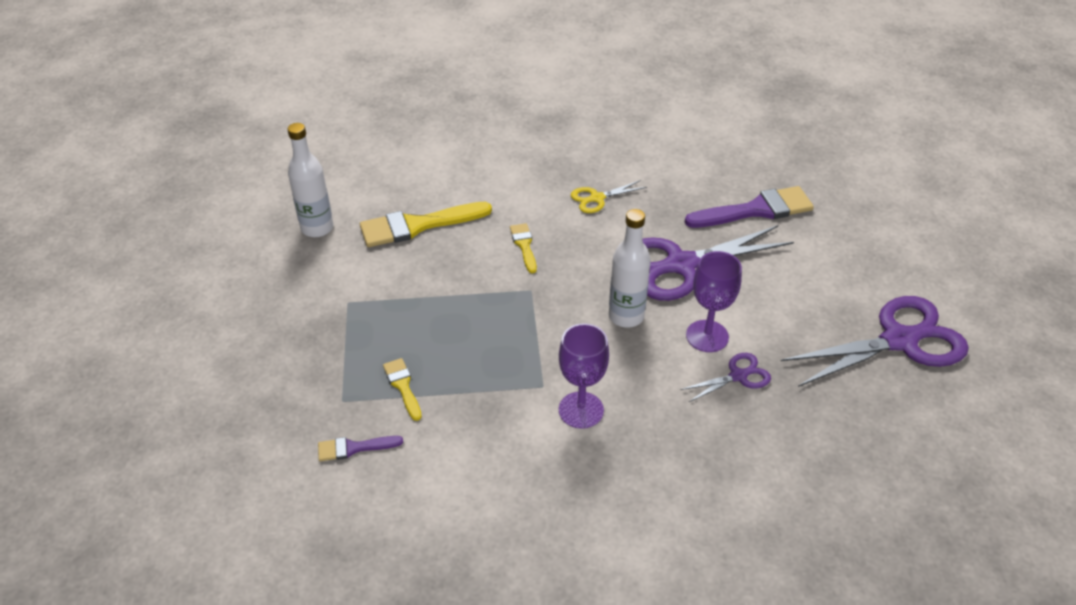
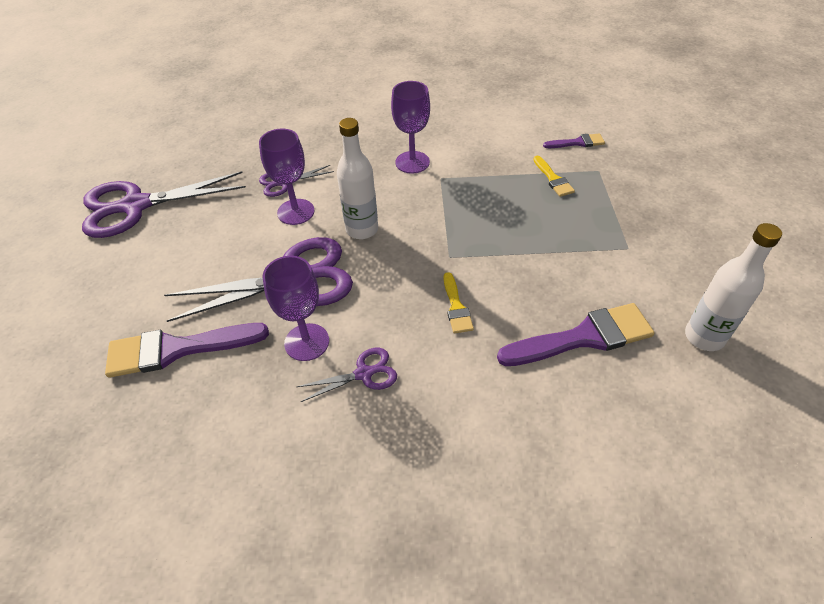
camera: 175 degrees left, 5 degrees up
yellow brush [360,202,492,247] -> purple brush [497,303,655,366]
yellow scissors [571,180,647,213] -> purple scissors [297,348,397,402]
none -> purple goblet [262,256,329,361]

